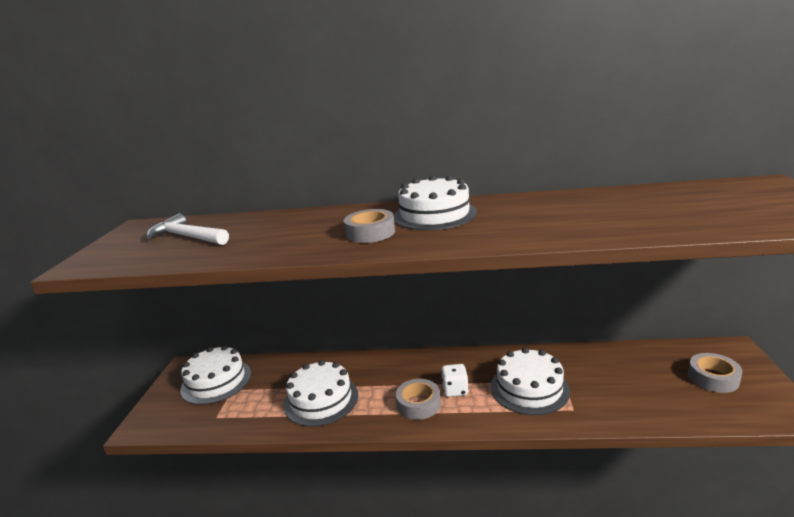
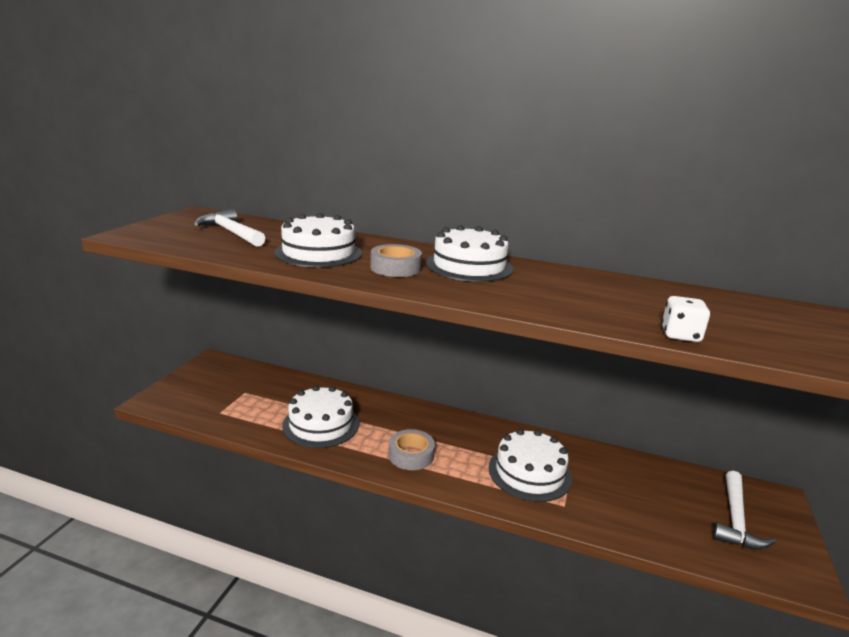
camera: 10 degrees right, 0 degrees up
white cake [180,345,251,405] -> white cake moved to [275,213,362,267]
white dice [441,364,469,397] -> white dice moved to [661,296,710,342]
grey tape [688,353,742,393] -> white hammer [712,471,776,550]

